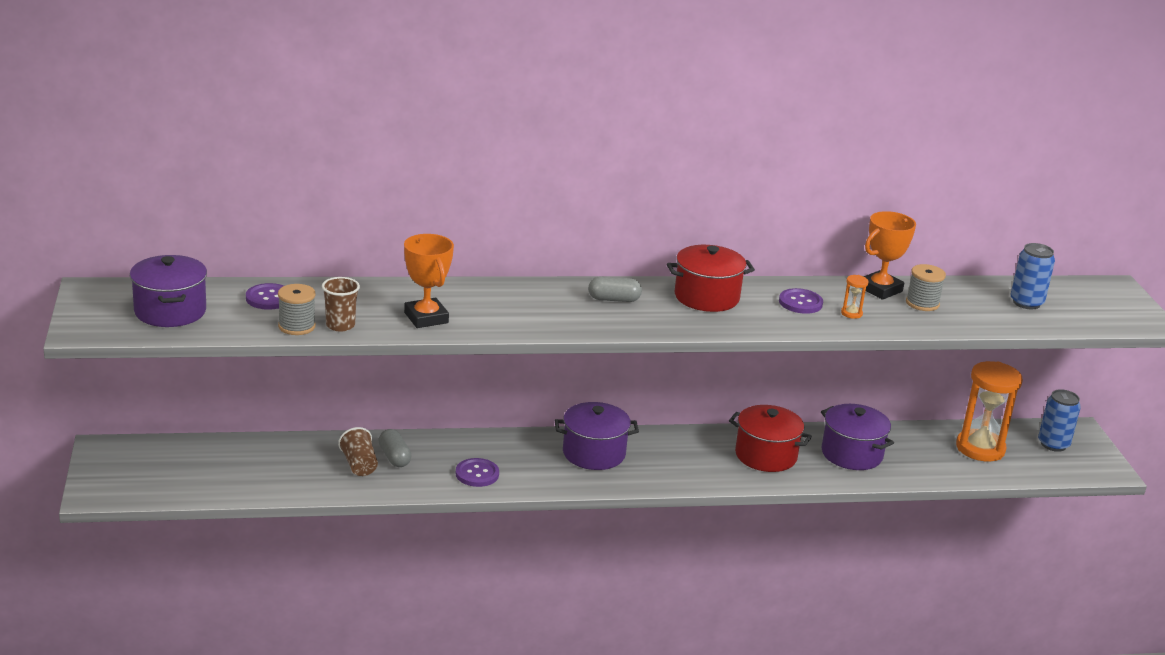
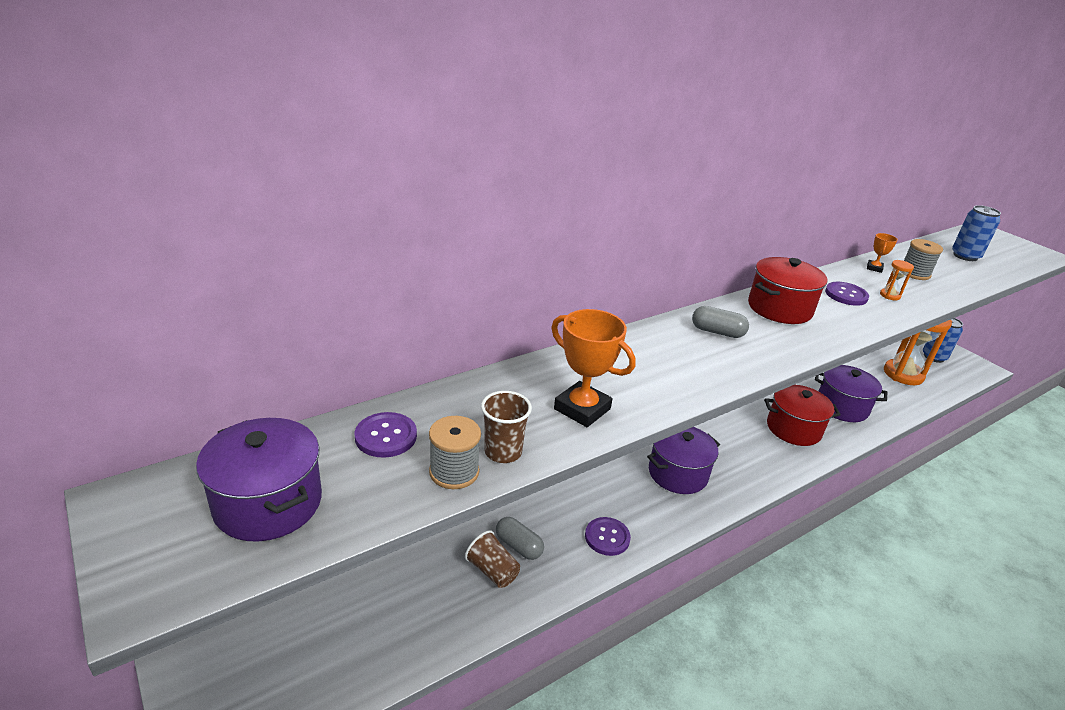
camera: 25 degrees left, 5 degrees up
grey capsule [588,276,642,302] -> grey capsule turned 45 degrees clockwise [692,306,749,338]
orange trophy [863,211,916,300] -> orange trophy [867,233,898,273], size x0.51

